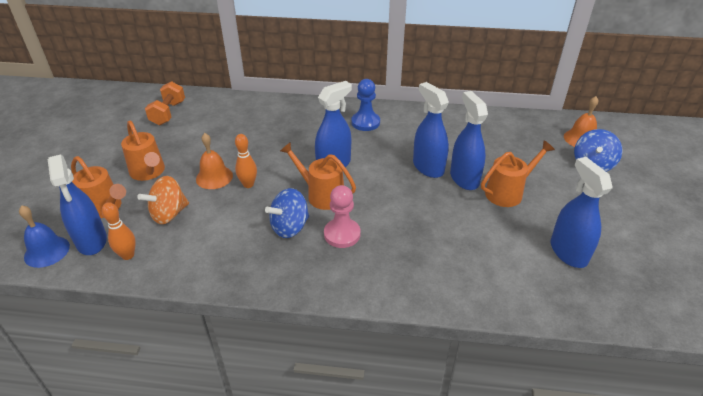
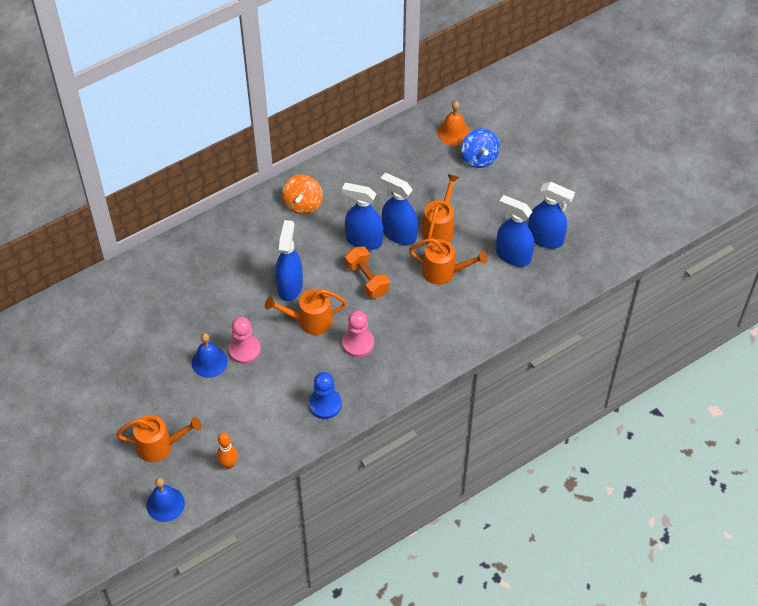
camera: 40 degrees left, 15 degrees up
blue spray bottle [48,154,107,255] -> blue spray bottle moved to [528,182,575,249]
orange watering can [121,120,165,181] -> orange watering can moved to [409,238,488,285]
orange spinning top [137,176,189,224] -> orange spinning top moved to [282,174,322,215]
orange dumbbell [145,81,185,125] -> orange dumbbell moved to [345,246,390,298]
orange bell [196,133,233,189] -> blue bell [192,333,228,378]
orange bowling pin [235,134,257,188] -> pink pawn [228,317,261,364]
blue spinning top [265,188,309,238] -> none
blue pawn [351,79,380,131] -> blue pawn moved to [309,372,342,419]

